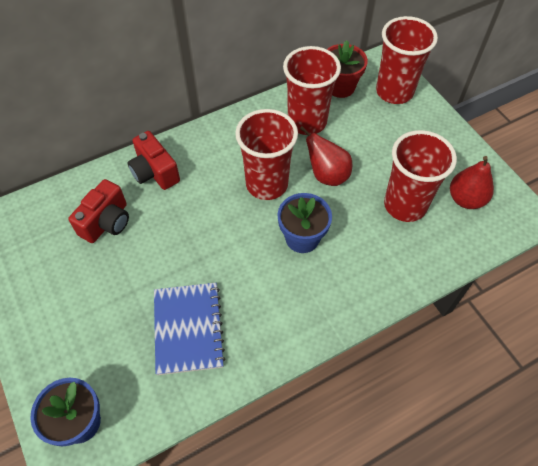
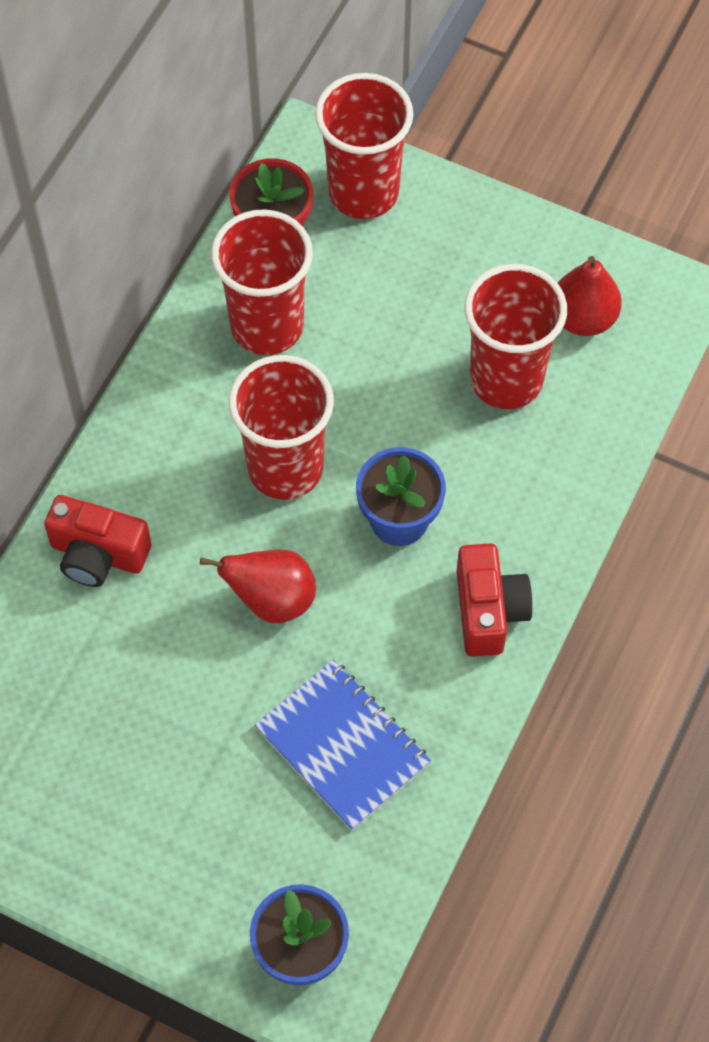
camera: 35 degrees left, 5 degrees up
red camera [68,179,129,243] -> red camera moved to [456,543,533,657]
red pear [300,126,352,186] -> red pear moved to [200,550,316,623]

